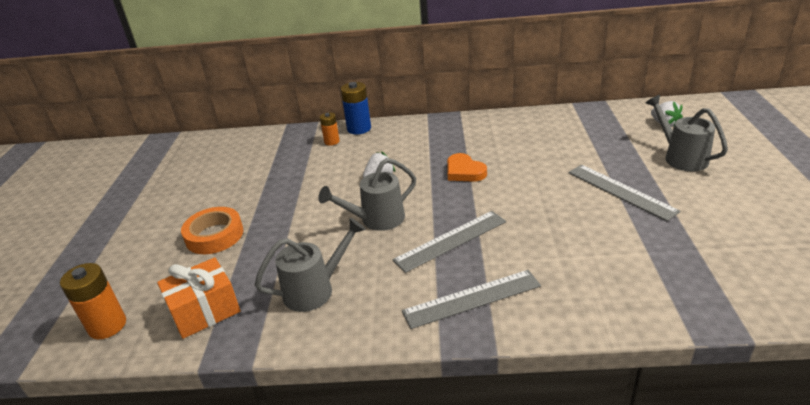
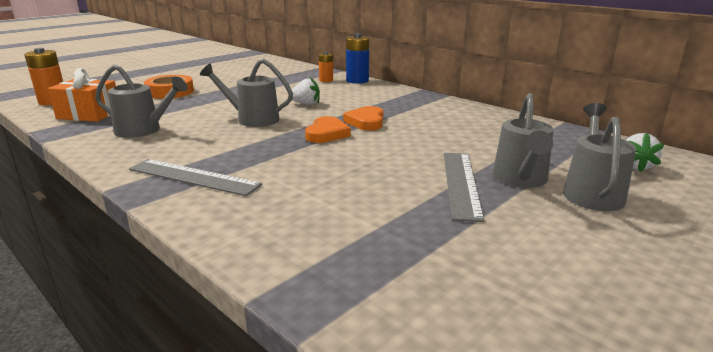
camera: 40 degrees right, 10 degrees down
grey ruler [393,211,506,273] -> none
none -> orange heart [305,116,351,143]
none -> grey watering can [493,93,554,188]

